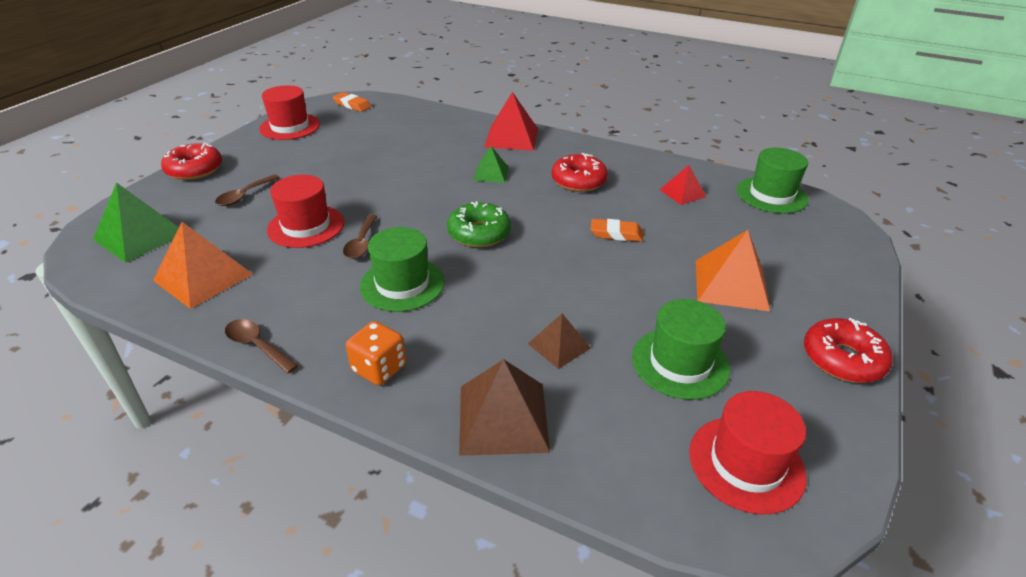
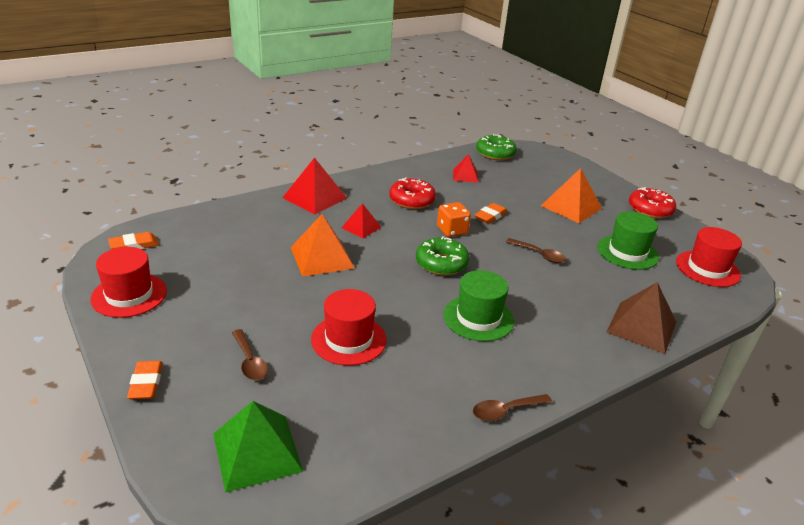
camera: 60 degrees left, 5 degrees down
orange pyramid [153,222,253,309] -> orange pyramid moved to [291,214,355,277]
red donut [161,142,222,180] -> orange eraser [127,361,163,399]
brown spoon [343,215,378,259] -> brown spoon moved to [506,238,566,263]
orange dice [346,321,406,386] -> orange dice moved to [437,202,471,237]
green pyramid [473,146,509,183] -> red pyramid [341,203,381,238]
brown pyramid [528,314,591,369] -> none
green hat [737,148,808,213] -> green donut [476,134,517,160]

